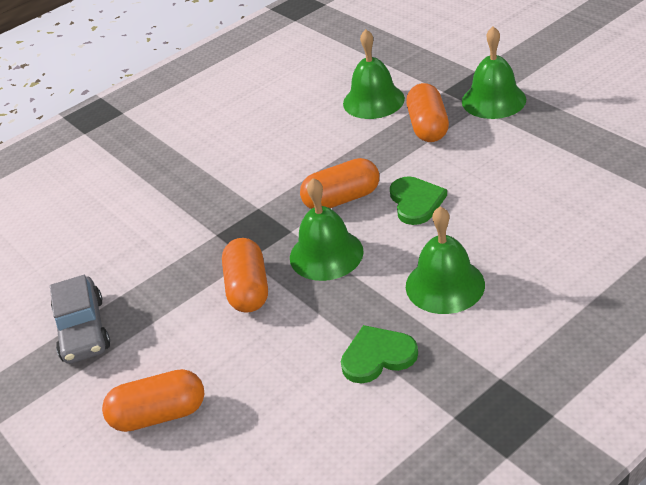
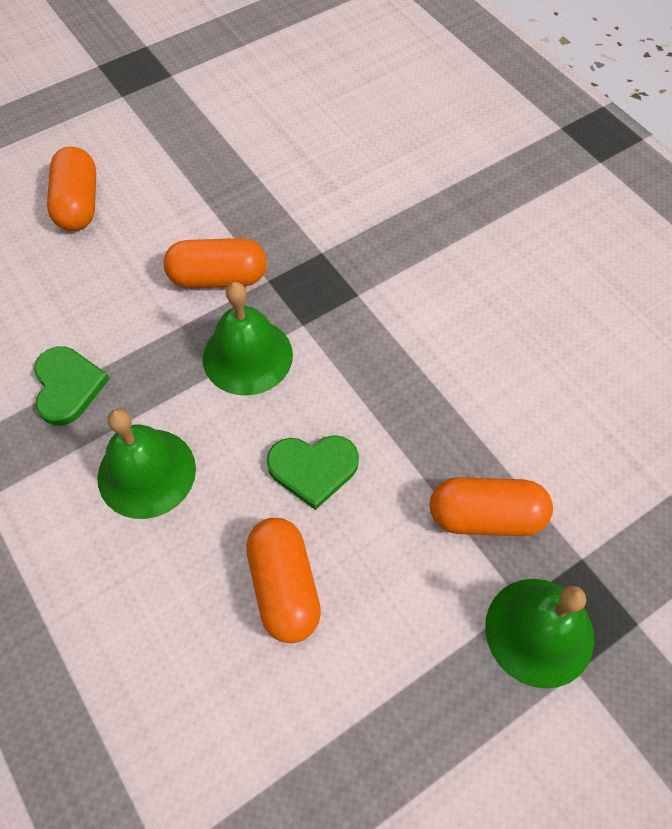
camera: 90 degrees right, 20 degrees up
grey car [50,275,110,364] -> none
orange capsule [300,158,379,209] -> orange capsule moved to [246,518,321,643]
green bell [343,29,405,119] -> none

